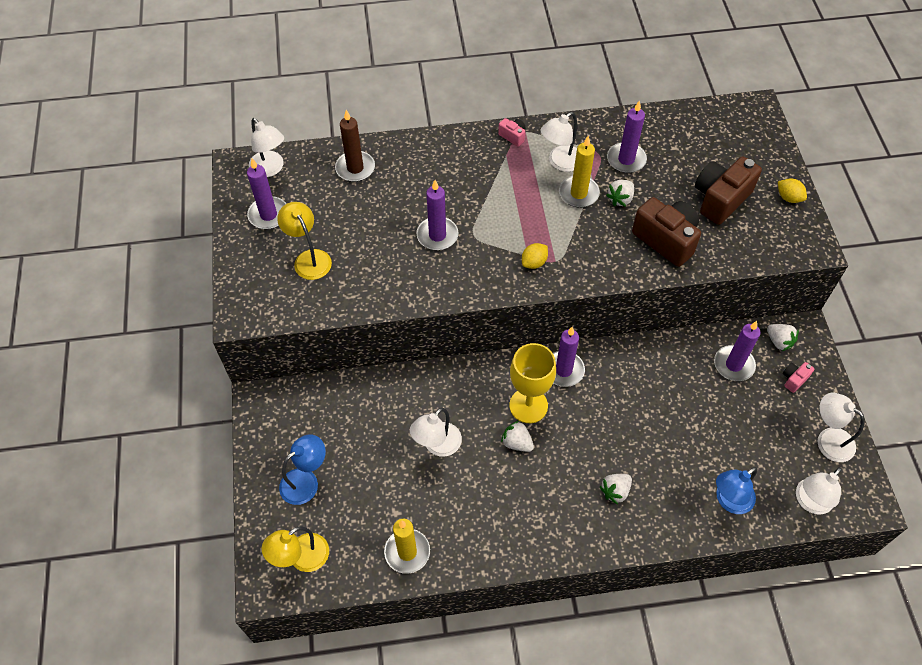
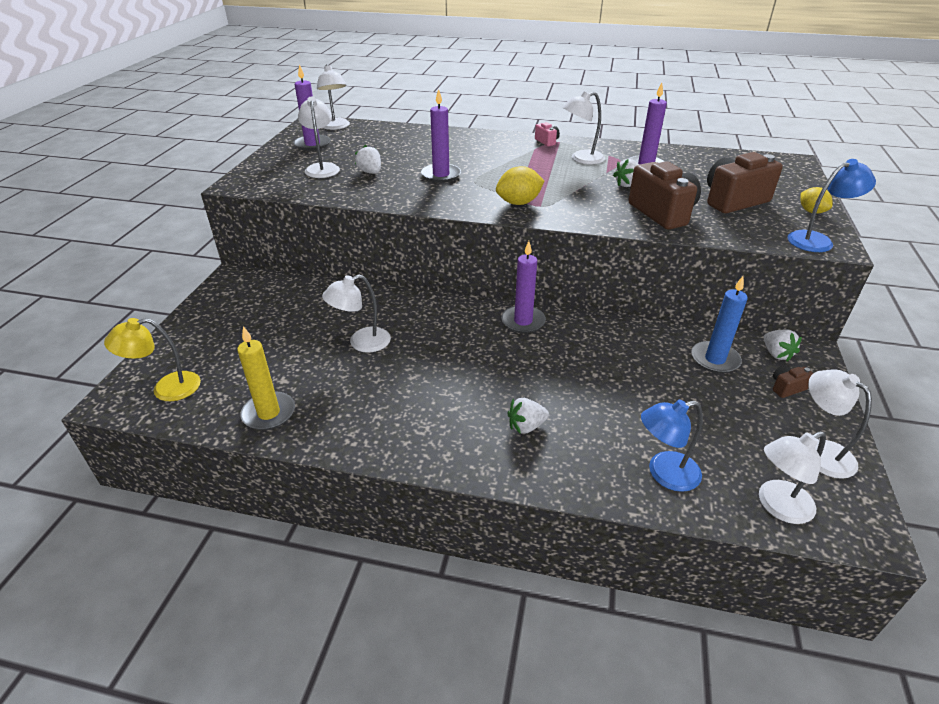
camera: 20 degrees right, 20 degrees down
yellow lamp [277,202,332,280] -> white lamp [298,96,340,178]
blue lamp [279,434,326,505] -> blue lamp moved to [787,159,876,252]
brown candle [335,110,375,182] -> none
white strawberry [501,421,534,452] -> white strawberry moved to [355,145,381,174]
yellow goblet [509,343,556,423] -> none
yellow lemon [522,243,548,269] -> yellow lemon [496,166,544,205], size x1.51
yellow candle [559,136,600,208] -> none
purple candle [714,321,760,381] -> blue candle [691,276,748,373]
pink camera [783,362,814,393] -> brown camera [773,365,813,398]

